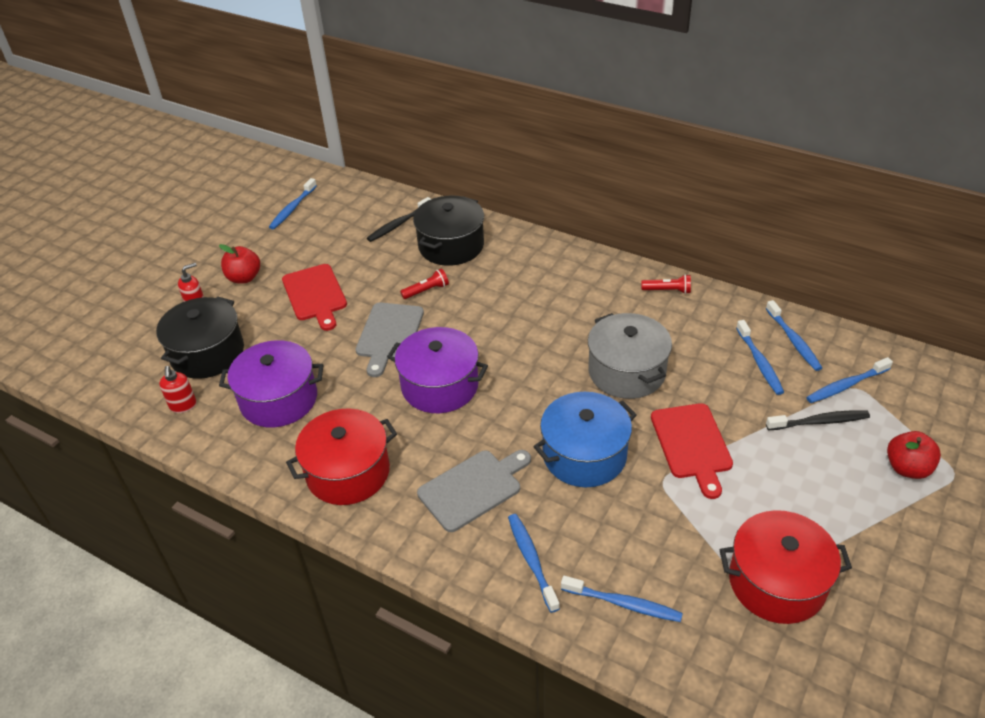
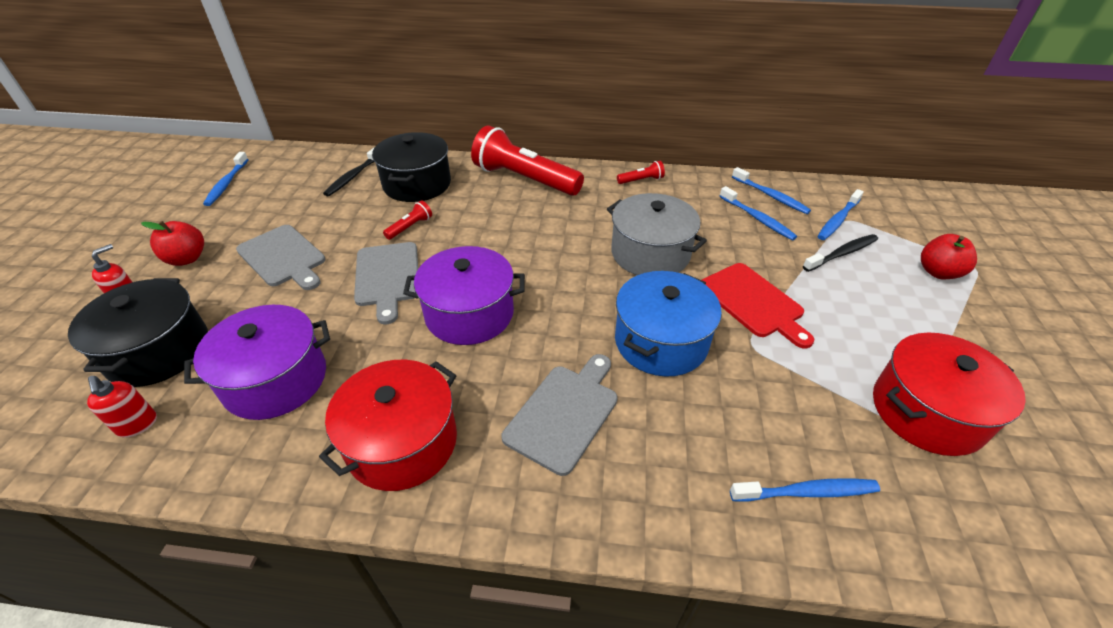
camera: 25 degrees left, 0 degrees up
red cutting board [282,264,347,331] -> grey cutting board [236,225,325,290]
blue toothbrush [508,514,560,613] -> none
none -> red flashlight [471,125,584,196]

